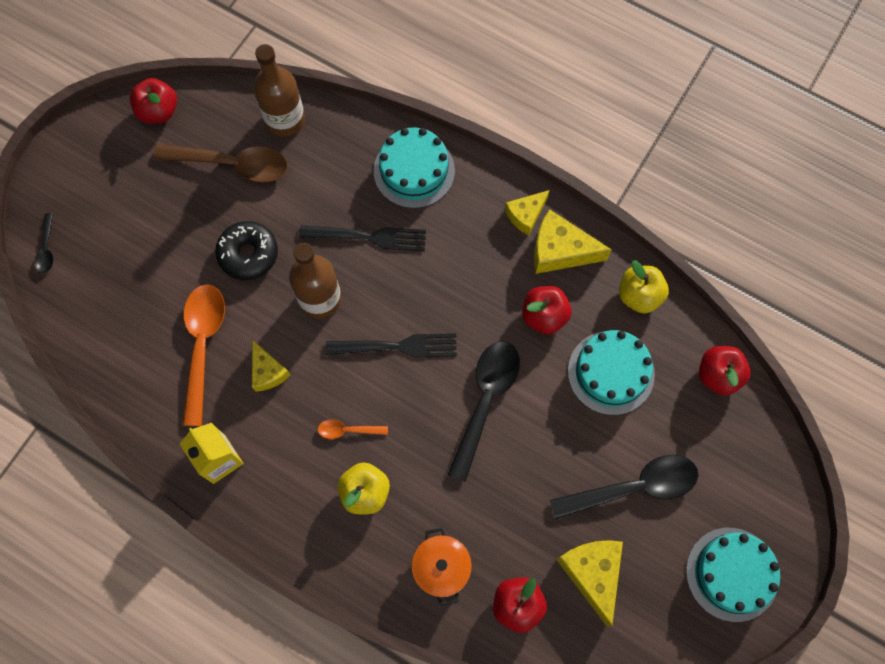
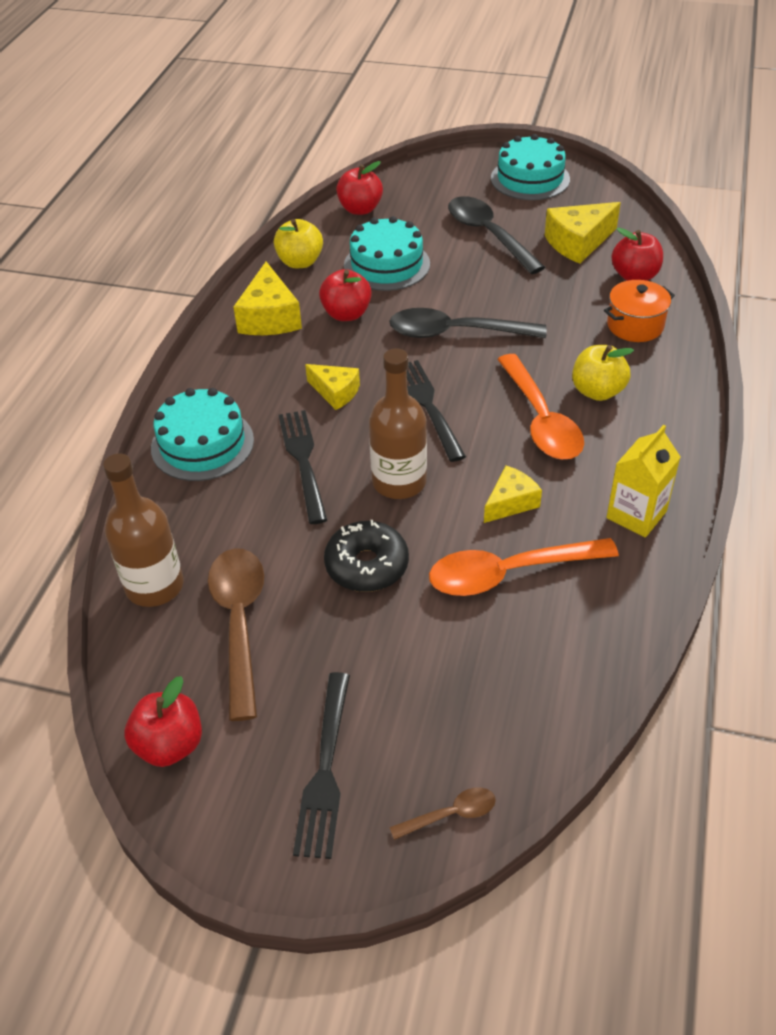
camera: 105 degrees left, 25 degrees down
black spoon [34,213,53,274] -> brown spoon [389,788,496,840]
orange spoon [318,419,388,439] -> orange spoon [497,354,584,460], size x2.11
yellow cheese [505,190,549,235] -> yellow cheese moved to [305,364,360,410]
none -> black fork [293,672,350,859]

